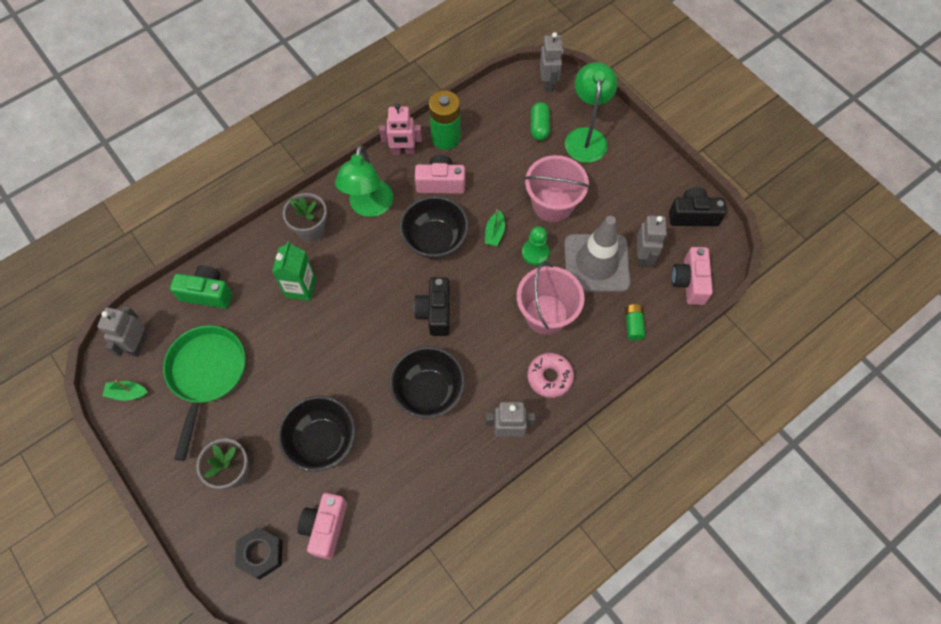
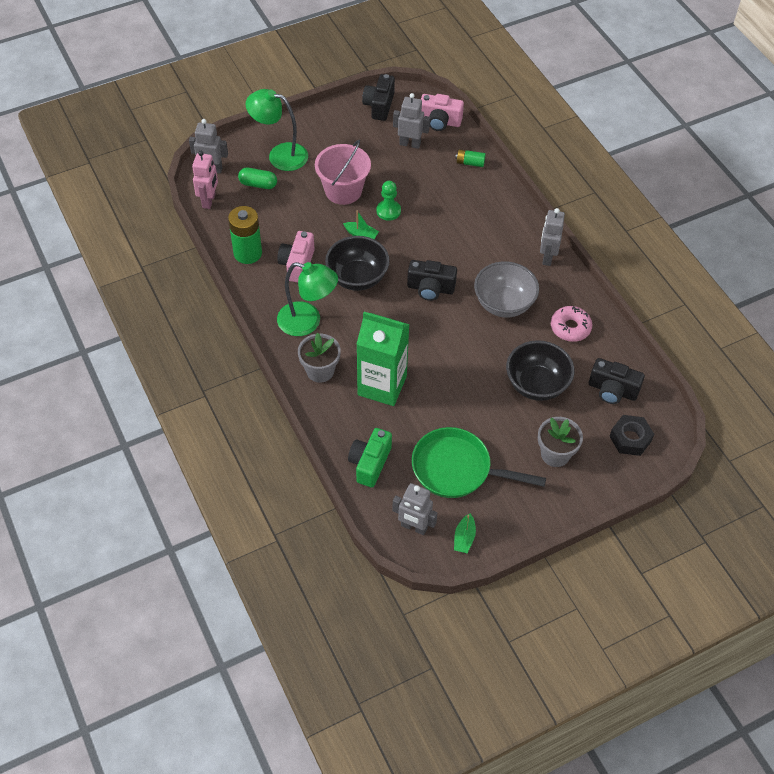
camera: 80 degrees left, 10 degrees down
green carton [272,241,316,301] -> green carton [357,312,410,406], size x1.56
pink camera [298,493,347,560] -> black camera [589,358,645,404]
pink robot [379,104,422,155] -> pink robot moved to [192,151,218,209]
black bowl [389,346,465,418] -> grey bowl [474,261,539,318]
pink bucket [517,262,584,335] -> none
pink donut [527,353,574,398] -> pink donut moved to [551,306,592,342]
grey traffic cone [564,216,631,292] -> none

